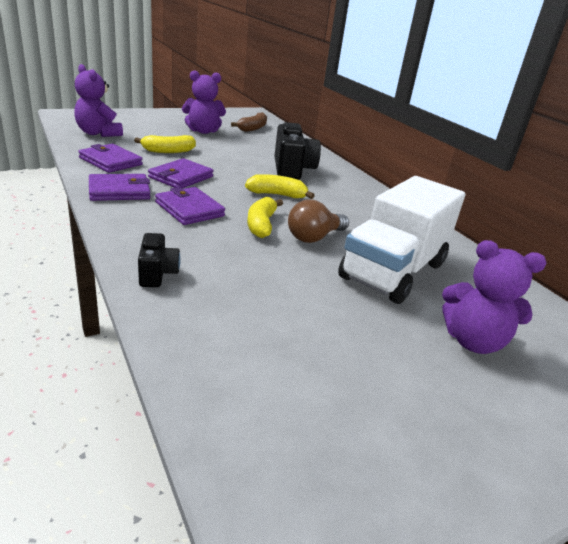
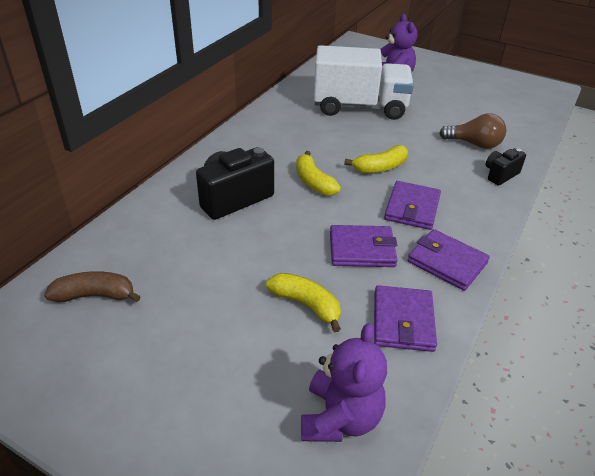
camera: 120 degrees left, 10 degrees up
purple teddy bear [182,70,226,134] -> none
brown light bulb [288,200,349,243] -> brown light bulb moved to [439,113,506,149]

